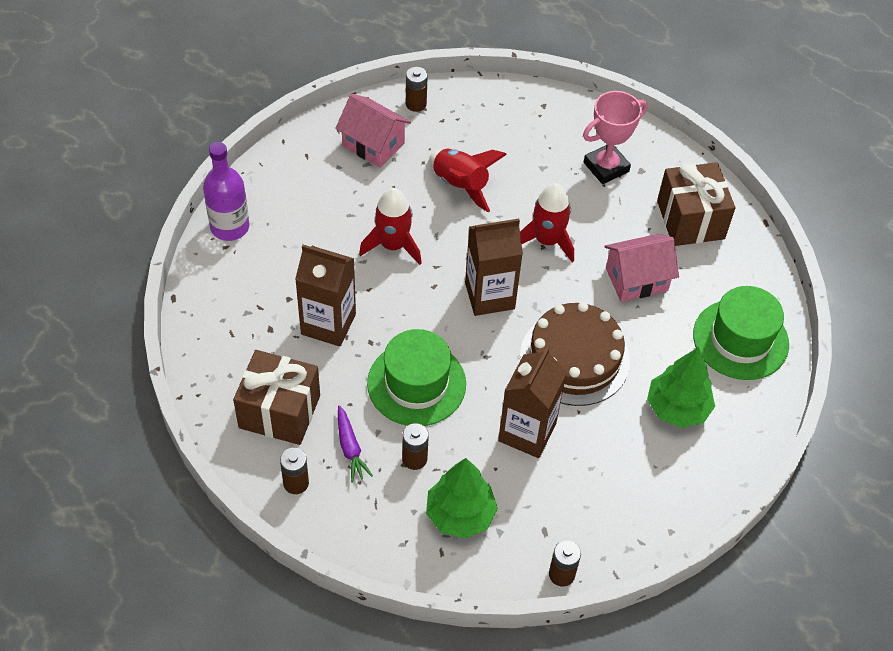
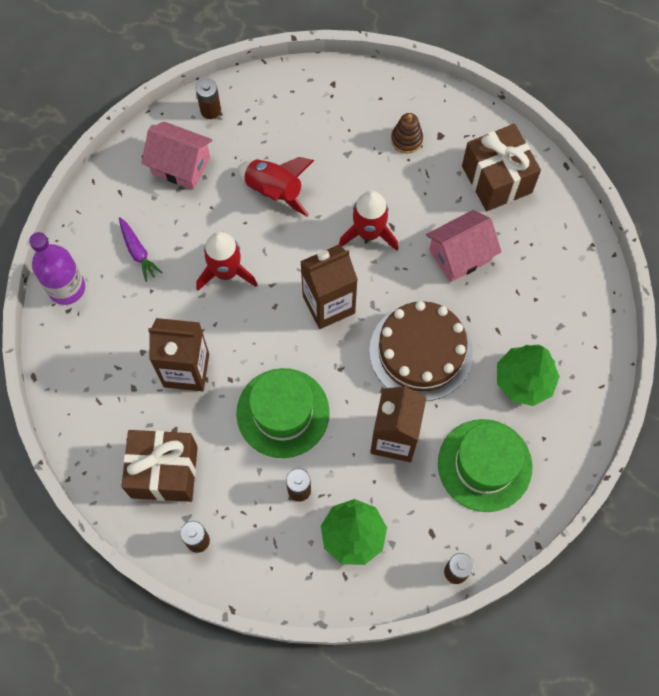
camera: 10 degrees left, 15 degrees up
purple carrot [338,405,373,482] -> purple carrot moved to [119,217,163,282]
pink trophy [583,91,648,184] -> brown stacking toy [391,113,423,154]
green hat [693,286,789,380] -> green hat moved to [438,419,532,512]

